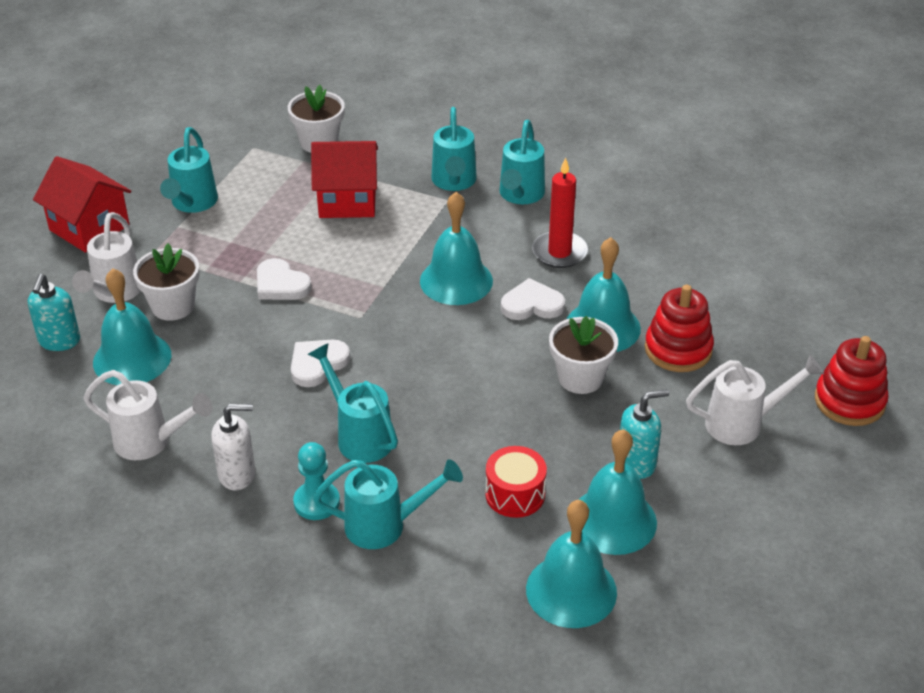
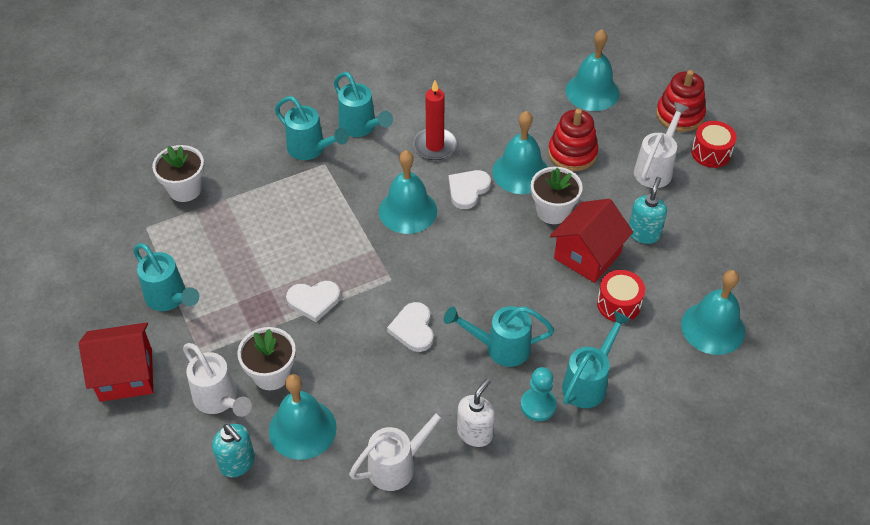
camera: 50 degrees left, 10 degrees up
red house [311,141,378,218] -> red house moved to [550,199,633,283]
turquoise bell [578,429,657,555] -> turquoise bell moved to [565,29,619,111]
none -> red drum [691,121,737,168]

